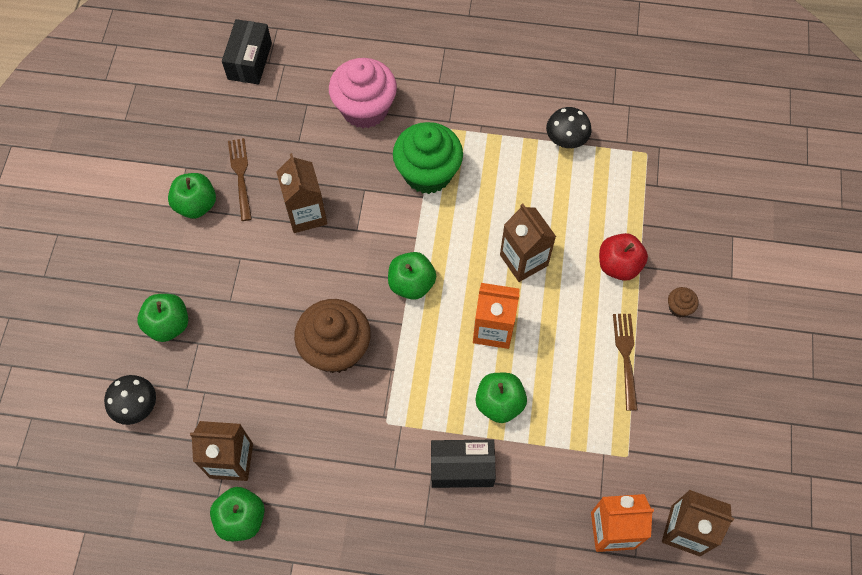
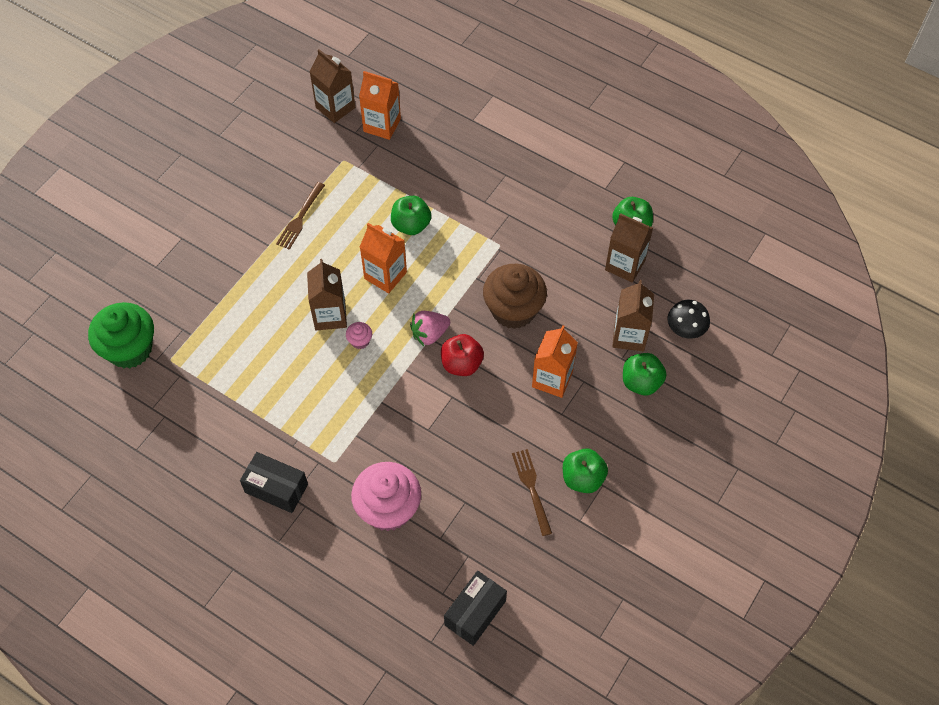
camera: 155 degrees left, 5 degrees down
brown fork [228,138,252,221] -> brown fork turned 150 degrees clockwise [512,449,552,536]
brown carton [276,153,327,233] -> brown carton moved to [612,280,654,351]
green apple [388,252,436,300] -> pink strawberry [410,311,450,346]
green cupcake [393,122,463,194] -> green cupcake moved to [88,302,154,368]
black box [431,440,496,488] -> black box moved to [240,452,308,513]
black mushroom [546,107,592,148] -> none
red apple [599,233,648,281] -> red apple moved to [441,334,484,376]
brown cupcake [668,287,699,317] -> none
none -> pink cupcake [346,322,372,349]
none -> orange carton [532,325,578,398]

